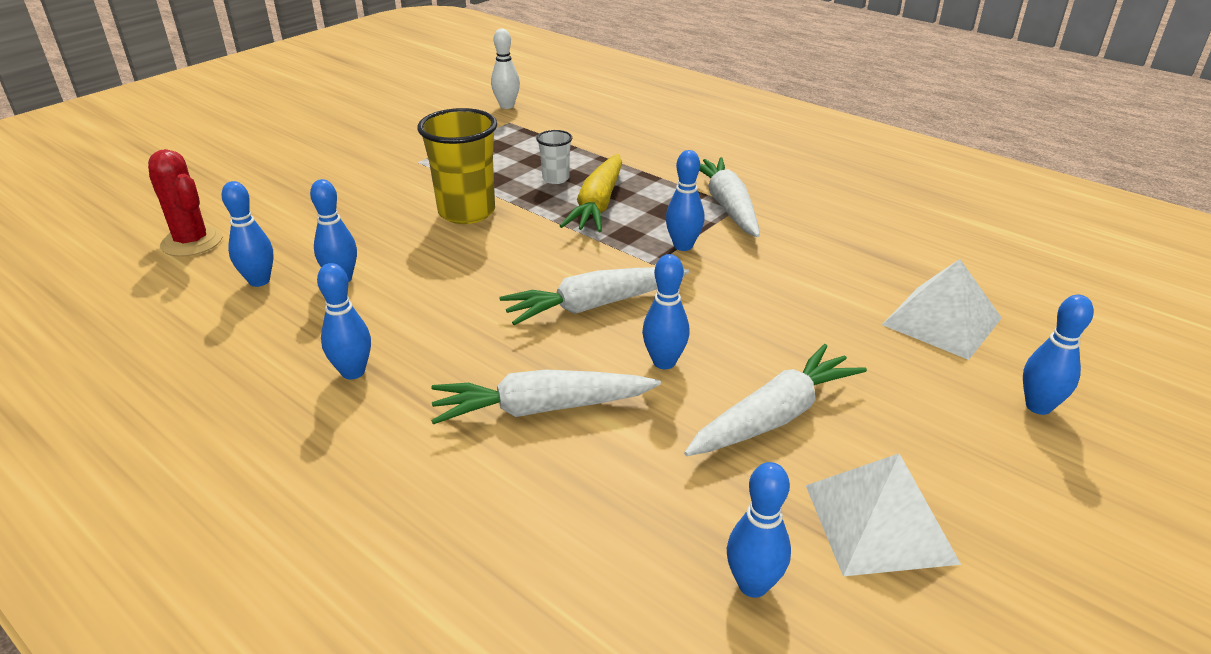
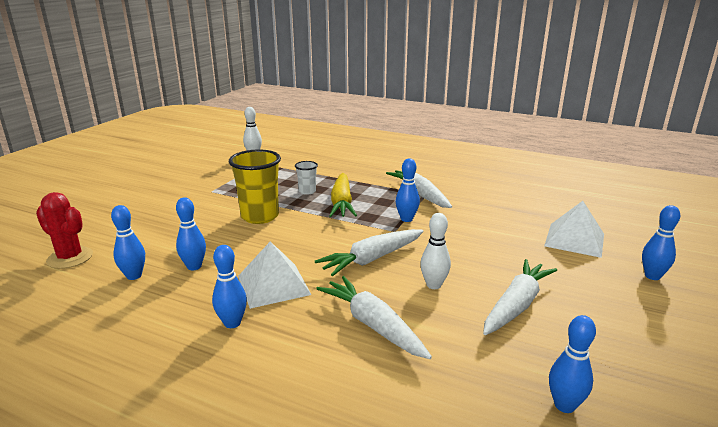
camera: 15 degrees left, 10 degrees down
white carrot [431,370,661,424] -> white carrot turned 75 degrees clockwise [316,276,432,359]
blue bowling pin [642,254,690,369] -> white bowling pin [420,213,451,289]
white pyramid [806,454,961,576] -> white pyramid moved to [238,241,312,309]

